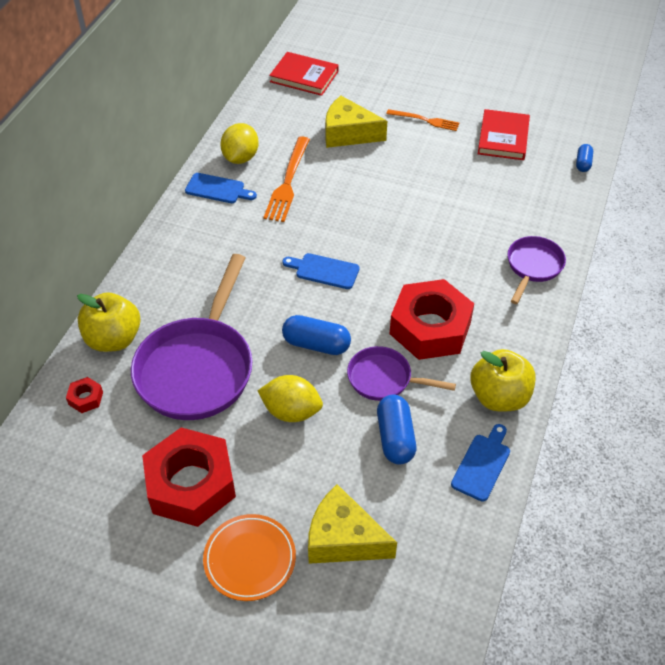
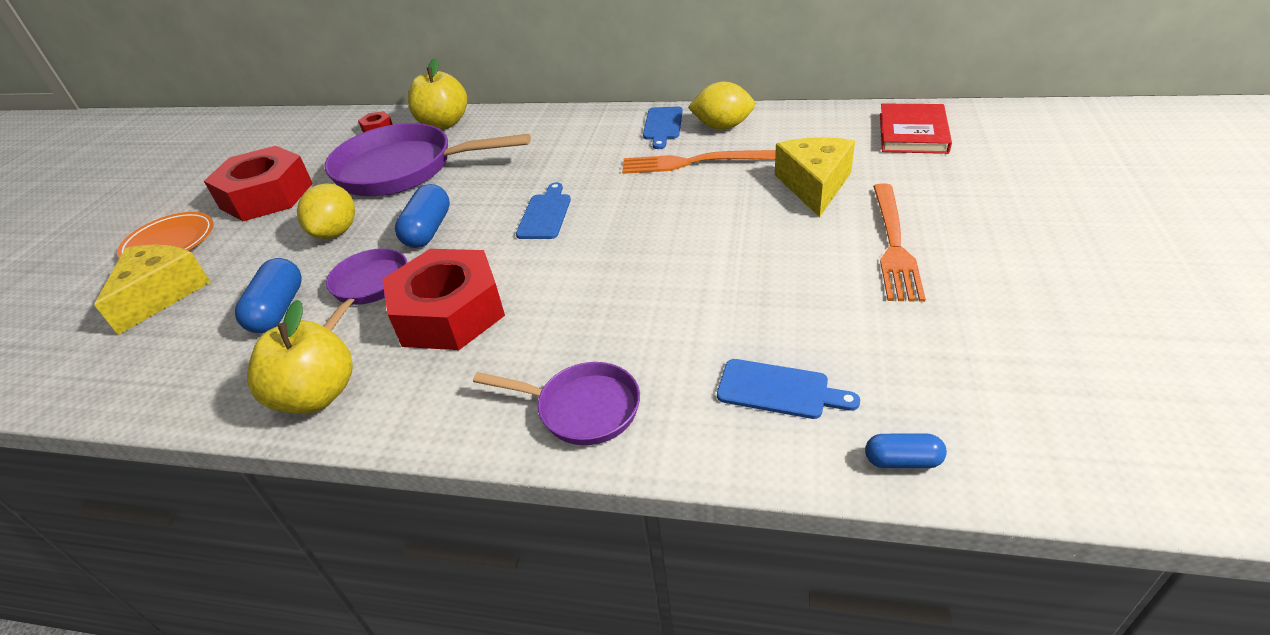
camera: 85 degrees right, 10 degrees down
blue capsule [377,395,416,464] -> blue capsule turned 75 degrees counterclockwise [235,258,302,333]
orange fork [386,109,459,131] -> orange fork [873,183,926,302], size x1.57
blue cutting board [451,424,510,502] -> blue cutting board moved to [717,359,860,419]
red book [478,109,530,160] -> none

